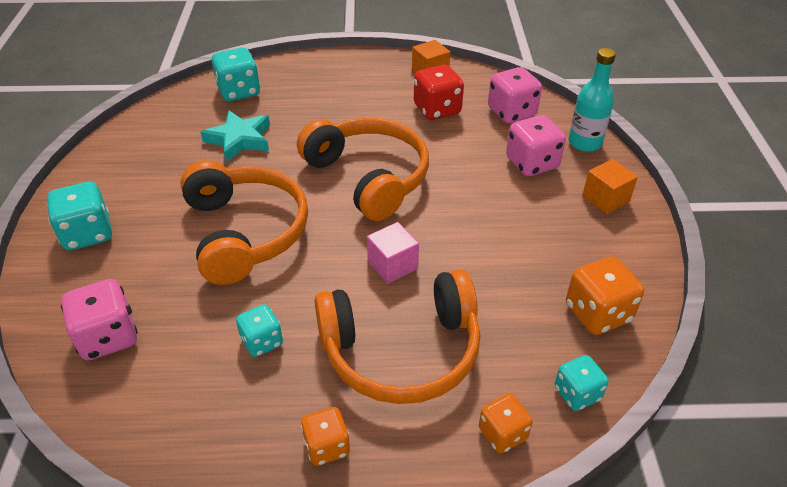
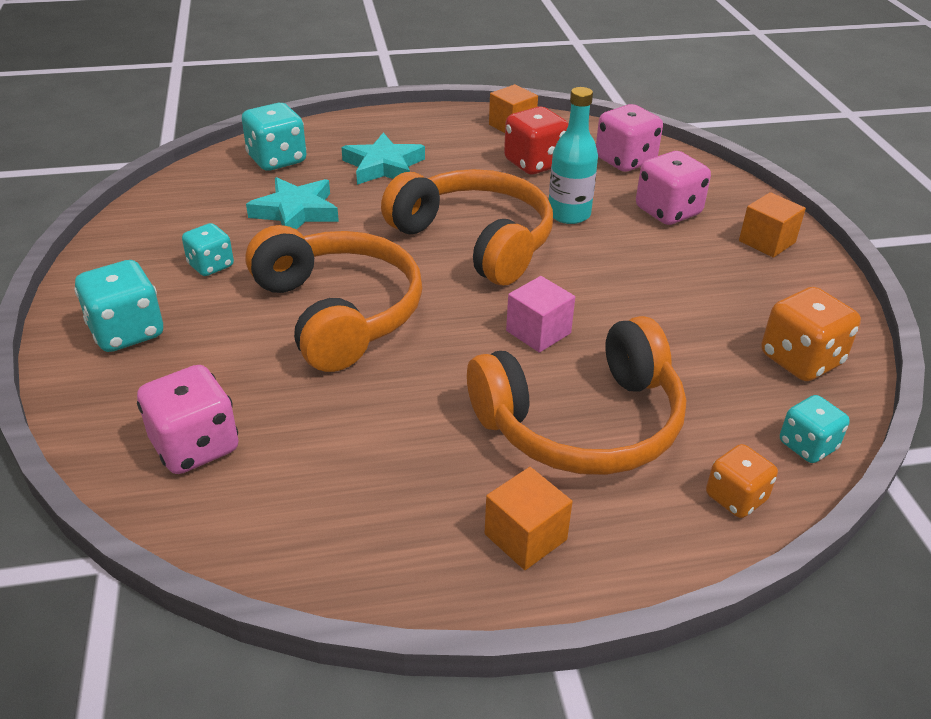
camera: 10 degrees left, 5 degrees down
turquoise dice [236,304,283,357] -> turquoise dice moved to [182,223,234,276]
orange dice [301,407,350,466] -> orange cube [485,467,573,570]
turquoise bottle [568,48,616,152] -> turquoise bottle moved to [549,87,598,224]
none -> turquoise star [341,133,425,185]

